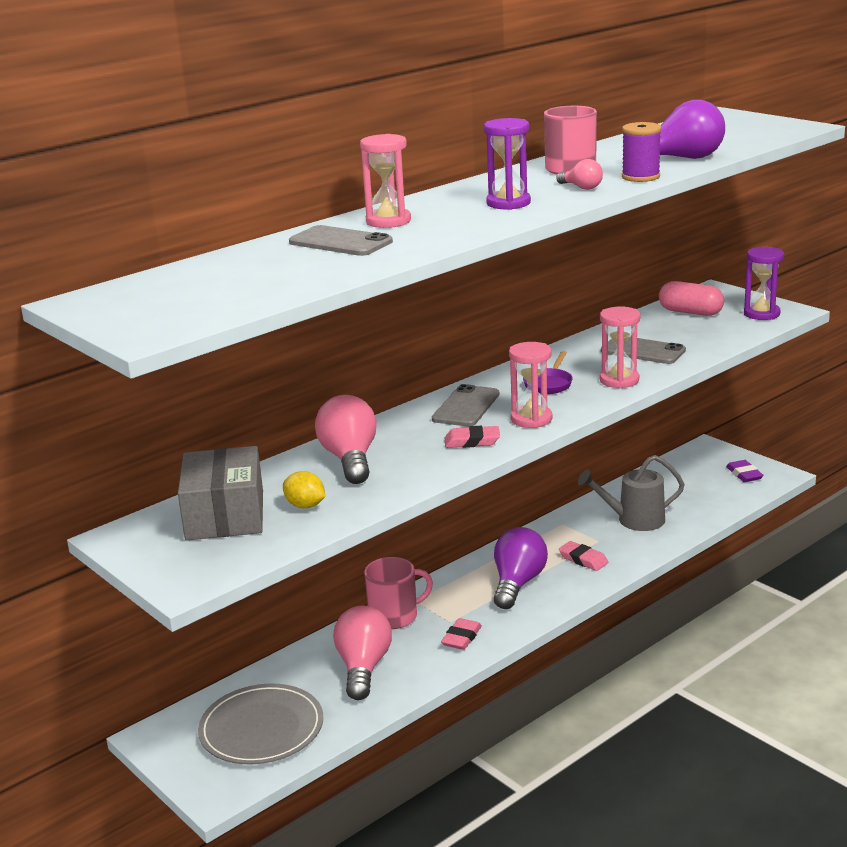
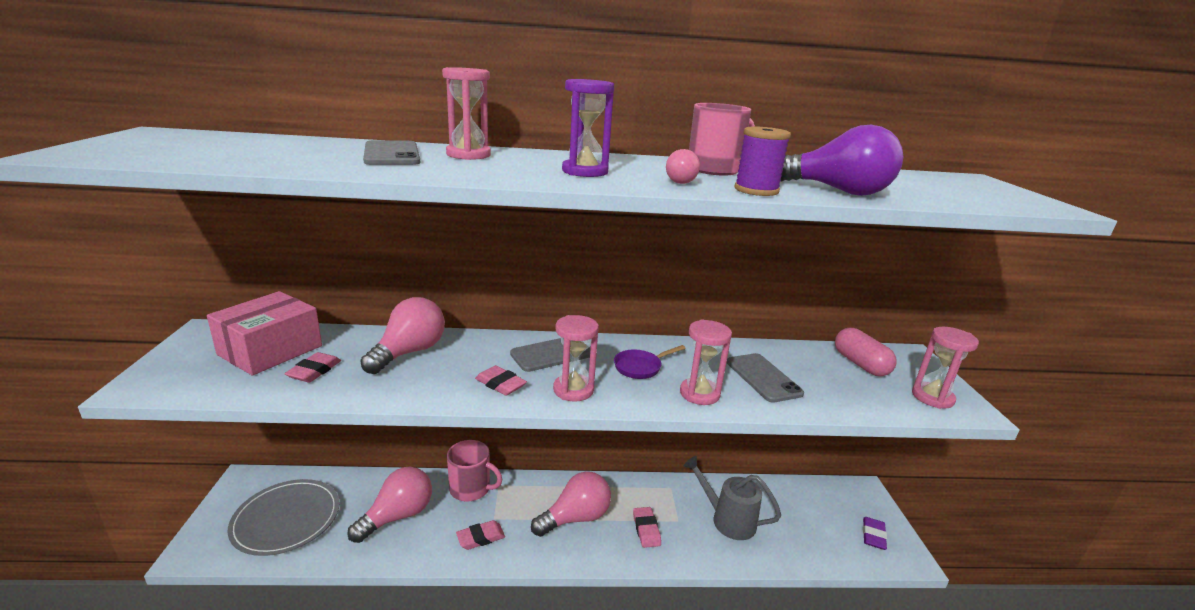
camera: 35 degrees right, 0 degrees up
grey box [178,446,263,540] -> pink box [207,291,322,376]
yellow lemon [283,471,325,508] -> pink eraser [284,352,341,383]
purple light bulb [494,527,548,609] -> pink light bulb [531,471,611,537]
purple hourglass [744,247,784,320] -> pink hourglass [912,327,979,409]

